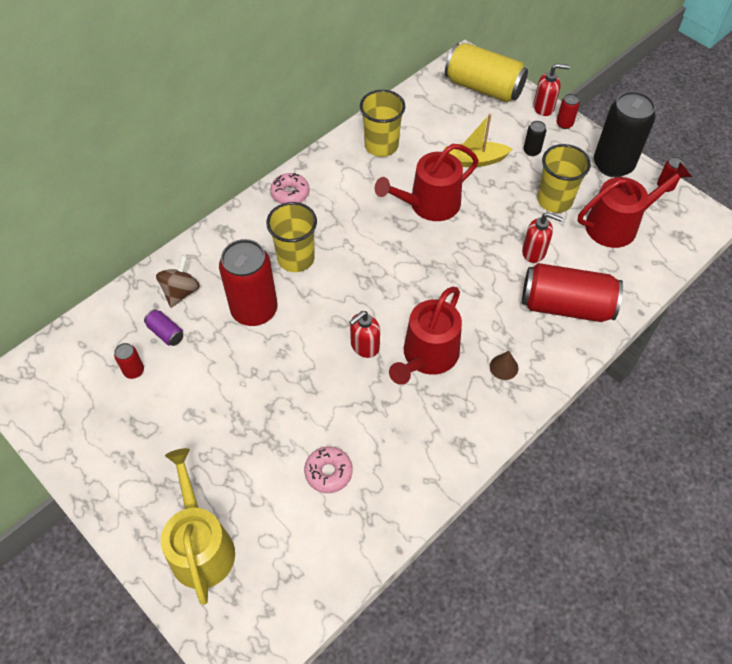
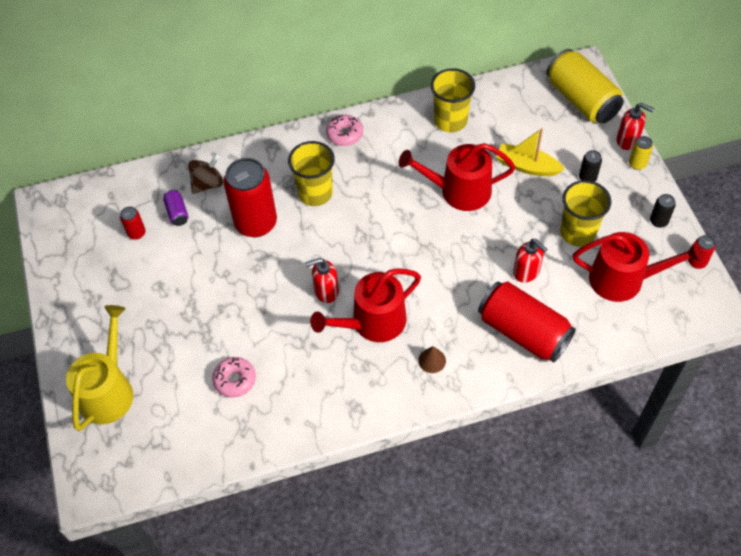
camera: 30 degrees right, 0 degrees up
red can [556,94,580,129] -> yellow can [629,136,653,170]
black can [594,91,656,177] -> black can [650,194,676,228], size x0.43

